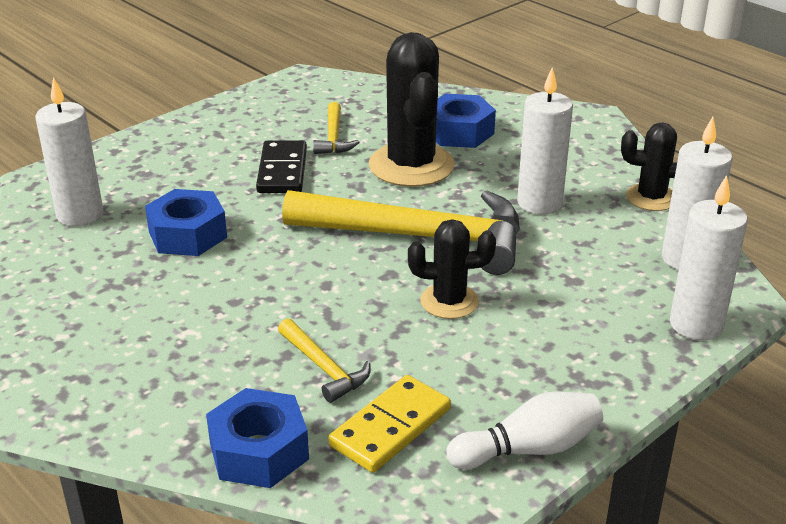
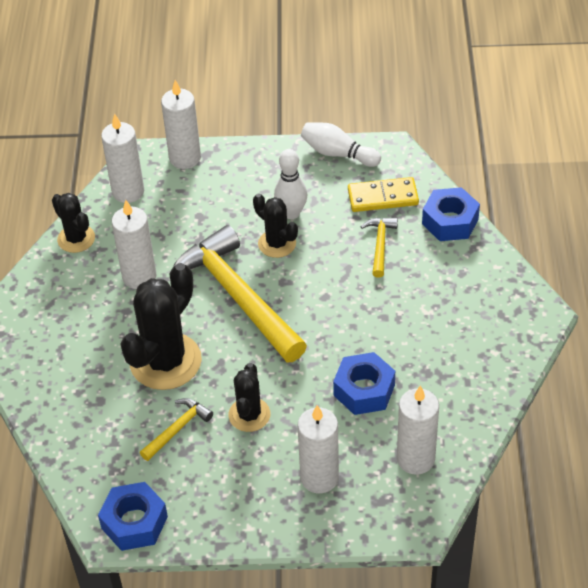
camera: 135 degrees left, 15 degrees up
black domino [256,140,307,193] -> black cactus [228,363,270,432]
blue nut [436,94,496,148] -> blue nut moved to [98,482,168,551]
none -> white bowling pin [274,149,307,219]
none -> white candle [298,405,339,493]

